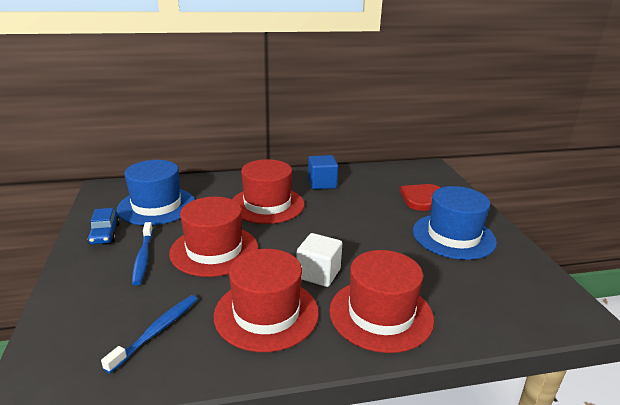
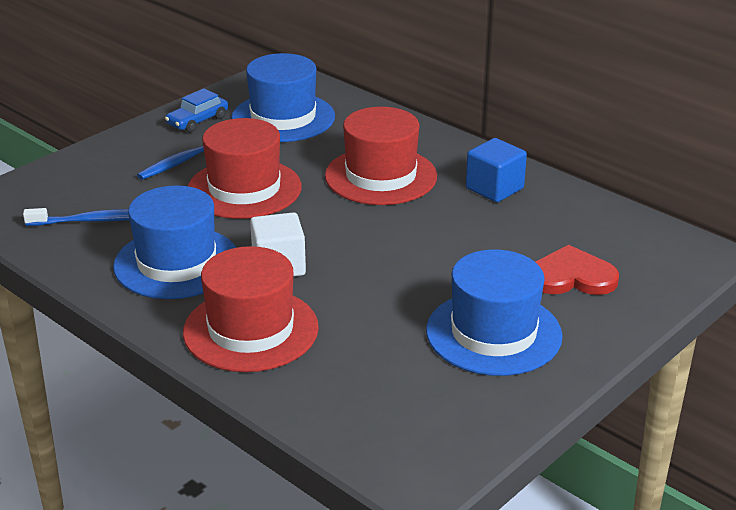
camera: 55 degrees right, 5 degrees up
red hat [213,249,319,352] -> blue hat [113,185,236,299]

